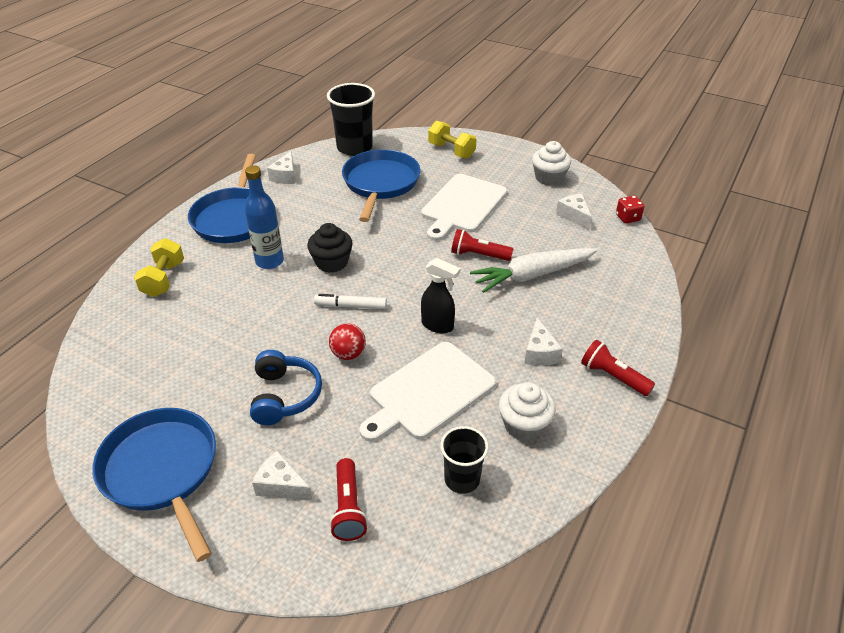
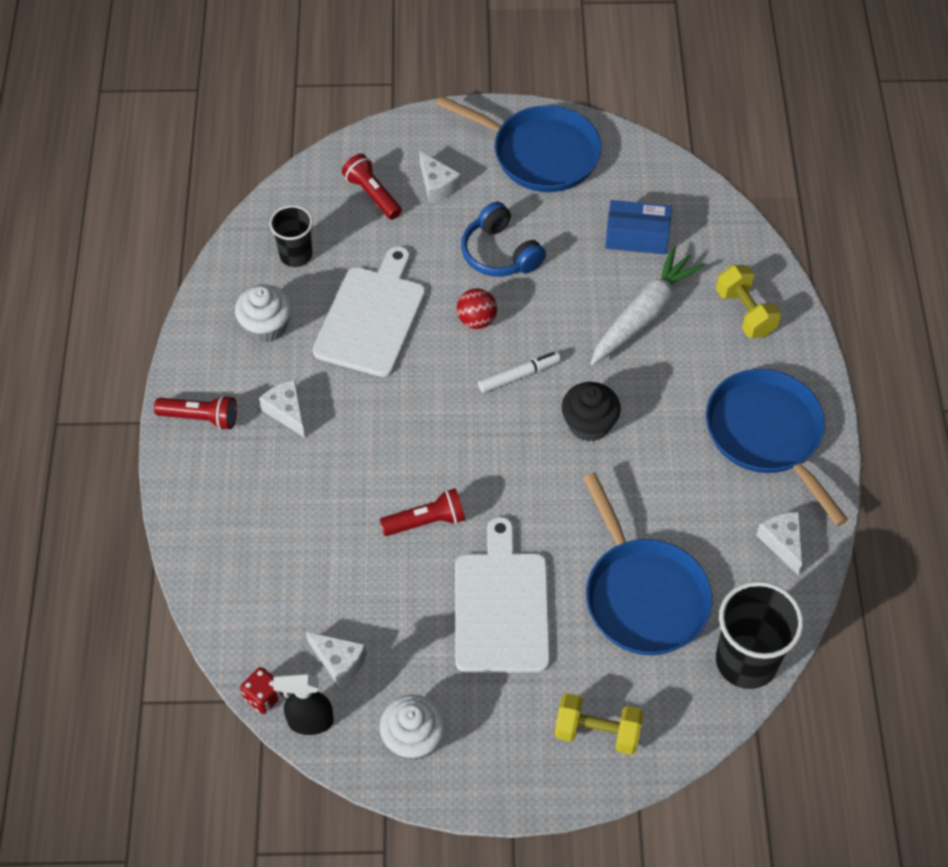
camera: 150 degrees right, 15 degrees up
blue bottle [245,166,284,269] -> none
white cheese [252,451,313,501] -> white cheese turned 60 degrees clockwise [420,151,461,203]
black spray bottle [421,258,460,333] -> black spray bottle moved to [273,674,334,735]
white carrot [470,248,598,293] -> white carrot moved to [590,246,706,365]
none -> blue box [605,200,672,255]

